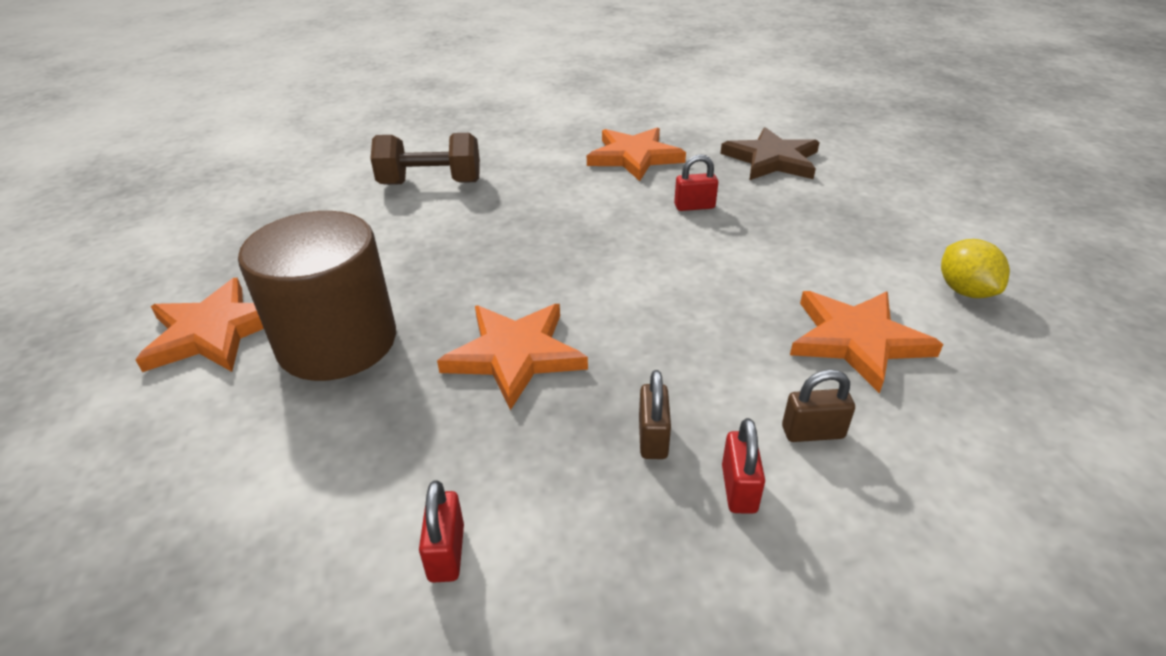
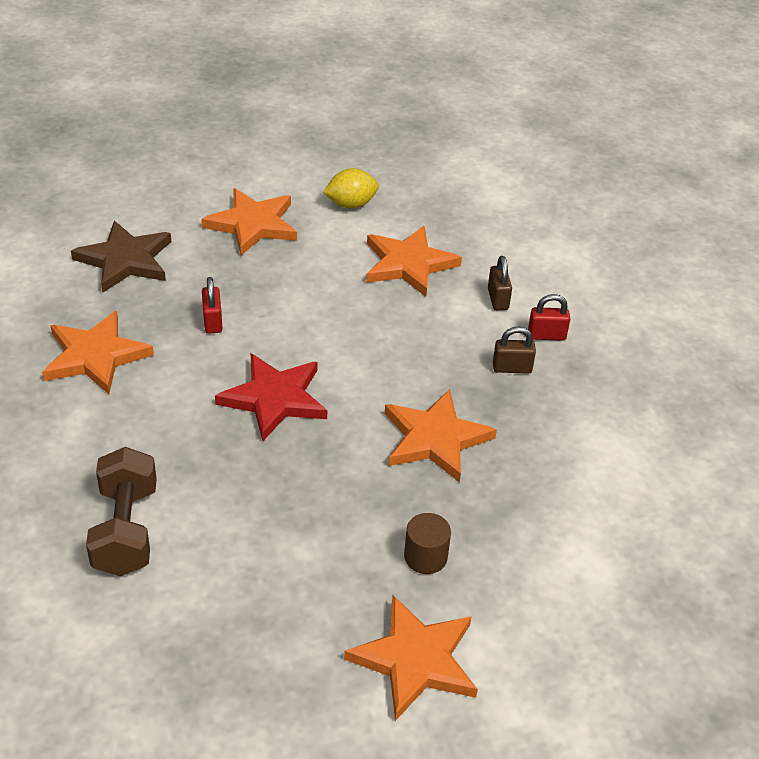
camera: 95 degrees left, 5 degrees up
brown cylinder [238,211,396,381] -> brown cylinder [404,513,451,574], size x0.42
red padlock [419,480,464,583] -> none
none -> orange star [201,188,297,255]
none -> red star [215,354,327,441]

